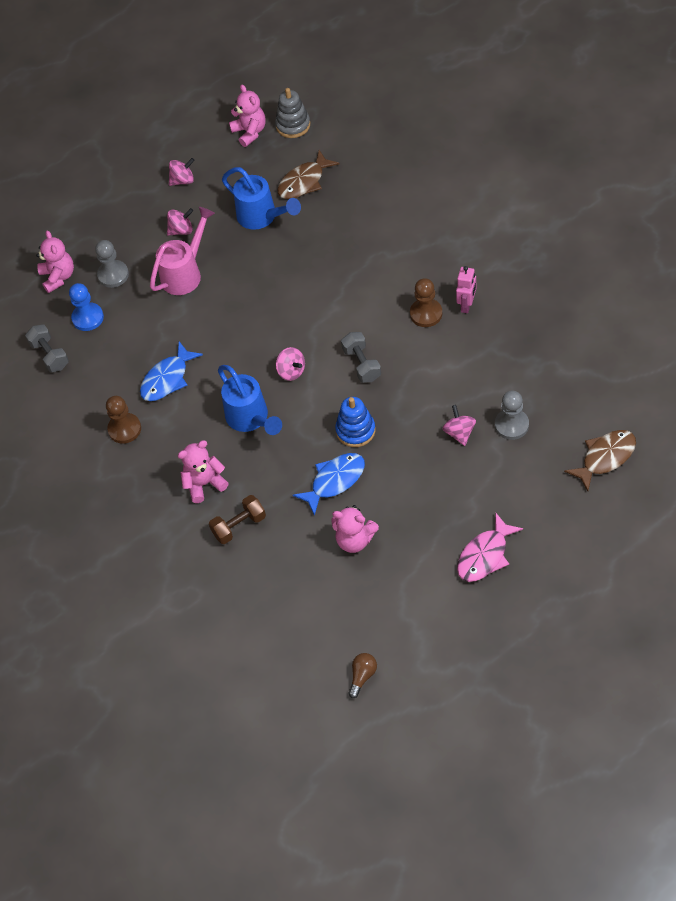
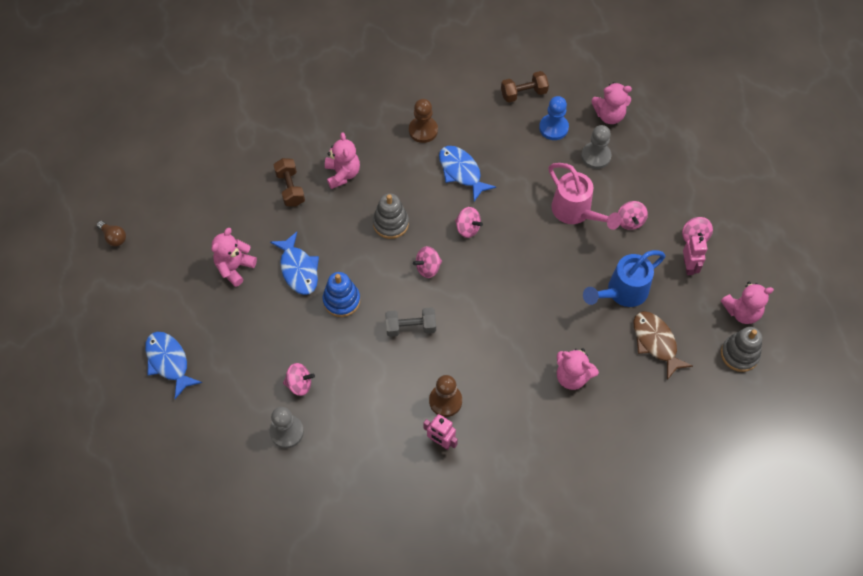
camera: 100 degrees right, 5 degrees up
grey dumbbell [25,325,69,372] -> brown dumbbell [501,71,549,103]
blue watering can [218,365,282,435] -> grey stacking toy [373,194,409,239]
pink fish [457,512,523,582] -> blue fish [145,332,202,399]
brown fish [564,430,636,491] -> none
none -> pink spinning top [455,207,483,238]
none -> pink teddy bear [557,348,599,390]
none -> pink robot [683,235,707,275]

